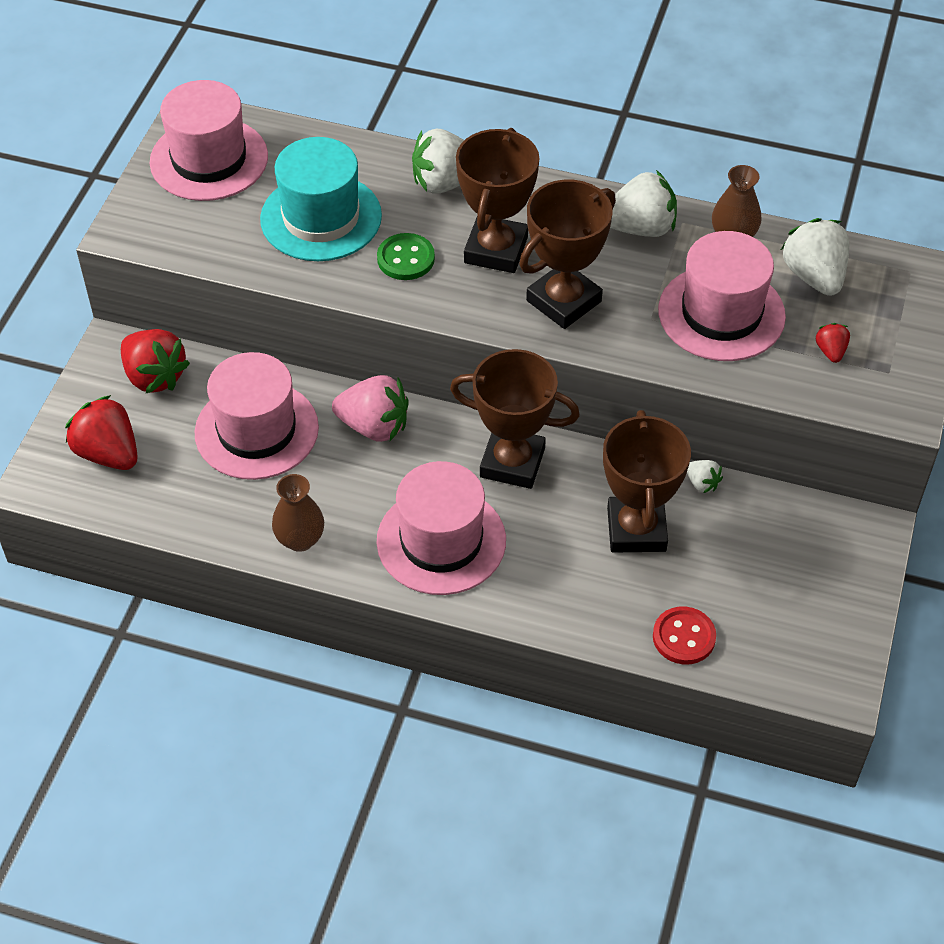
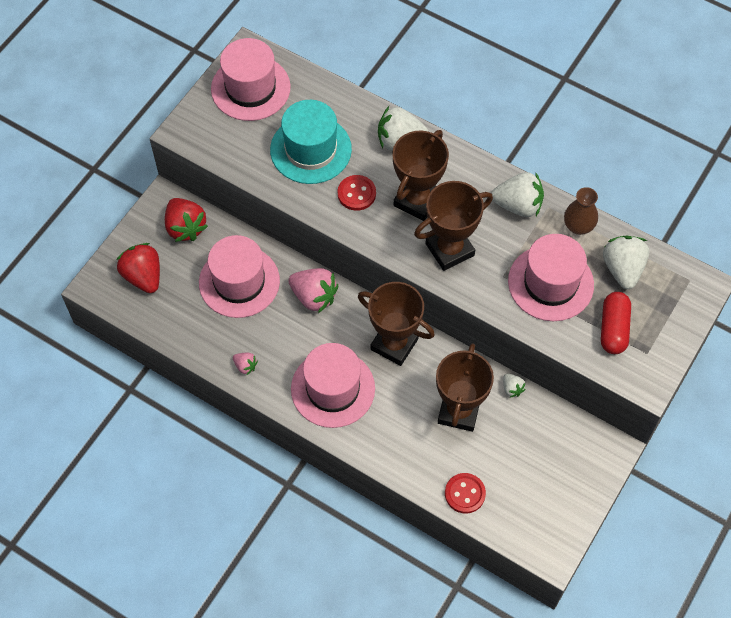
camera: 15 degrees right, 10 degrees up
brown vase [272,474,324,552] -> pink strawberry [233,353,258,375]
green button [377,233,435,280] -> red button [338,175,376,211]
red strawberry [816,323,850,363] -> red capsule [601,292,631,354]

